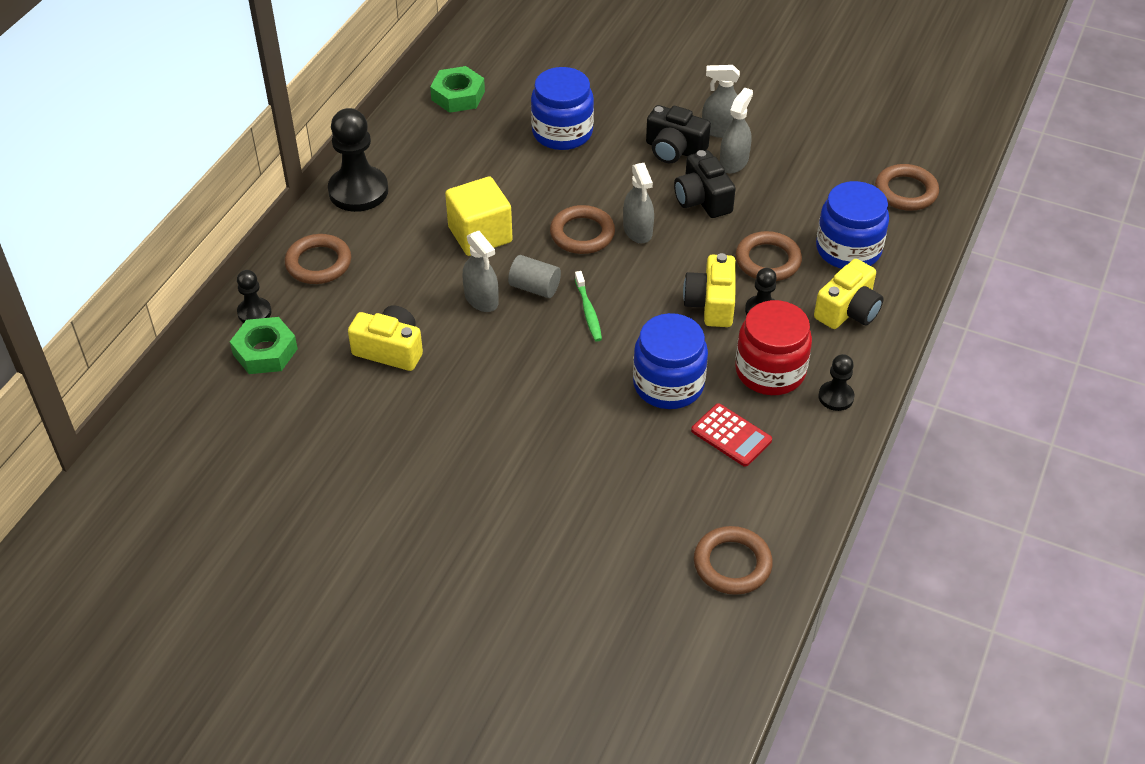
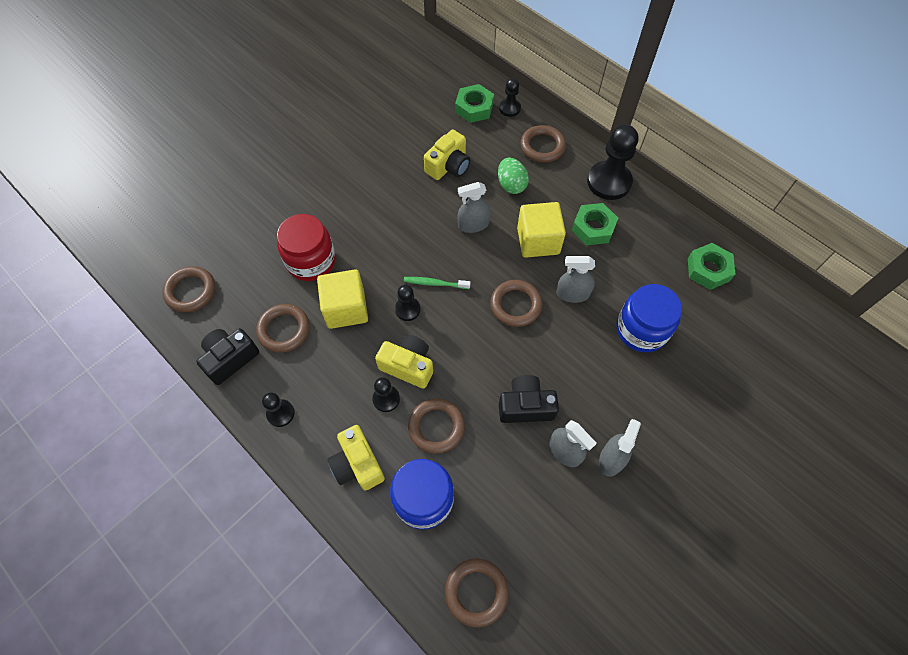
camera: 110 degrees right, 15 degrees up
grey cylinder [508,255,561,298] -> none
grey spray bottle [623,163,654,243] -> grey spray bottle moved to [556,256,595,303]
blue jar [633,313,708,409] -> yellow cube [317,270,368,329]
black camera [646,105,711,163] -> black camera moved to [196,328,259,385]
red calculator [691,403,772,467] -> brown ring [256,304,310,353]
red jar [735,300,812,395] -> red jar moved to [277,214,336,281]
none -> black pawn [395,285,420,321]
none -> green egg [498,158,529,194]
none -> green nut [572,203,618,245]

